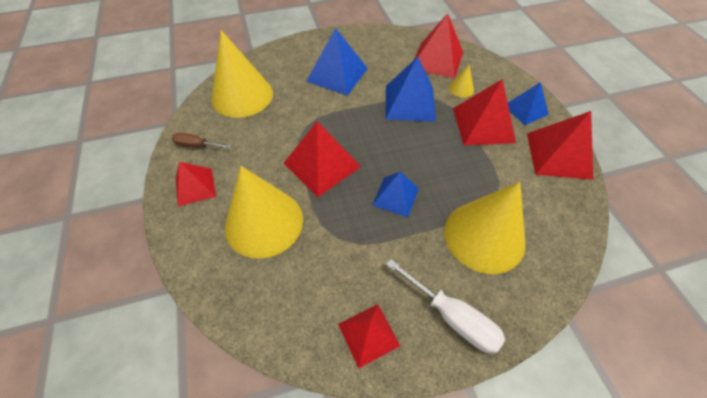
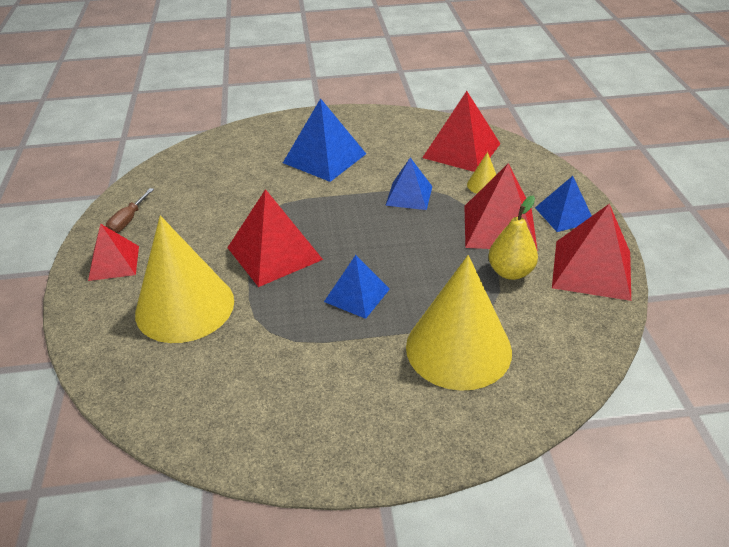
camera: 10 degrees right, 15 degrees down
brown screwdriver [172,133,231,148] -> brown screwdriver turned 90 degrees counterclockwise [106,188,154,233]
yellow cone [211,30,273,118] -> none
red pyramid [338,304,400,369] -> none
blue pyramid [385,57,436,122] -> blue pyramid [385,158,432,210], size x0.63
white screwdriver [386,259,505,354] -> none
none -> yellow pear [488,196,538,280]

